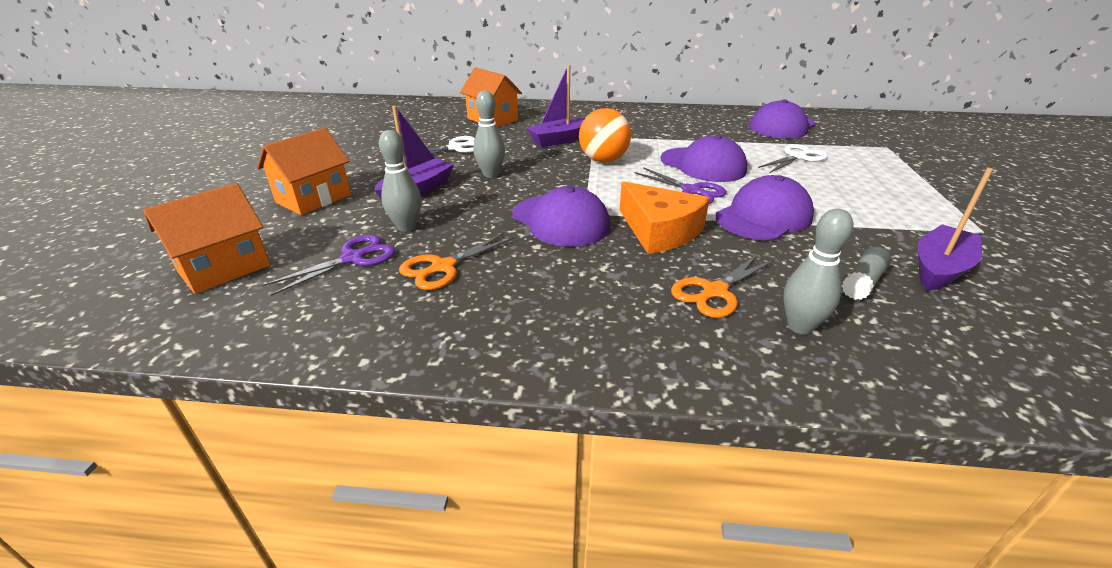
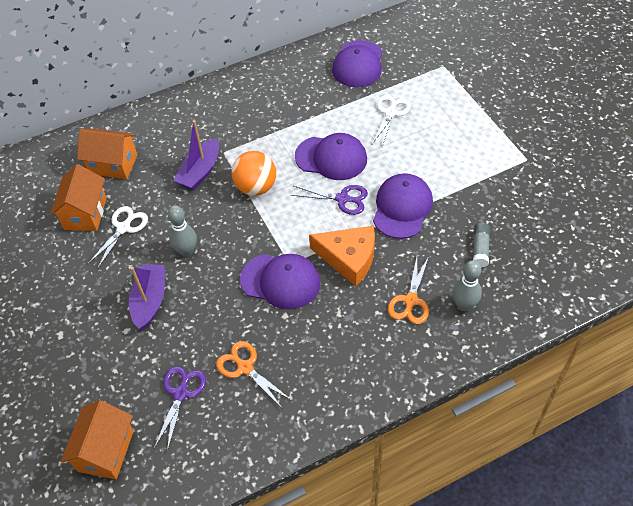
camera: 30 degrees left, 20 degrees up
orange house [257,128,351,215] -> orange house moved to [50,164,107,231]
grey bowling pin [379,130,421,232] -> none
orange scissors [399,233,515,290] -> orange scissors turned 120 degrees clockwise [216,341,291,409]
purple boat [917,168,993,291] -> none

